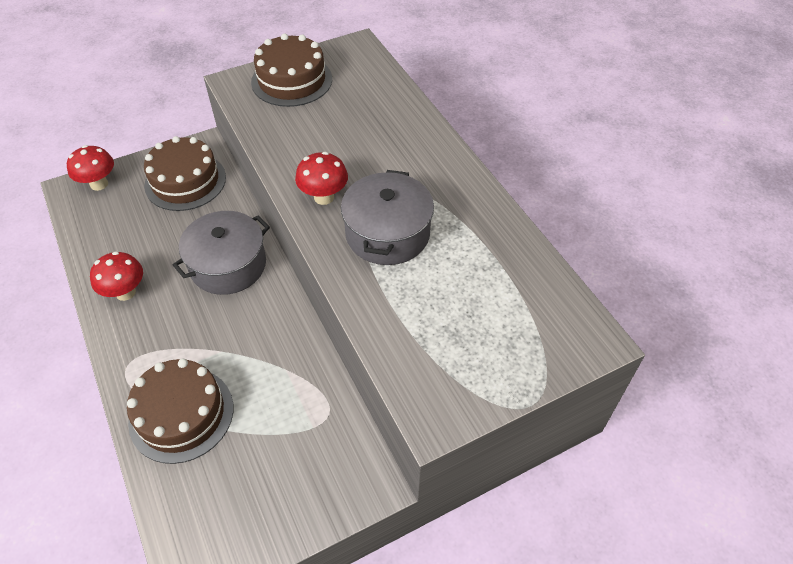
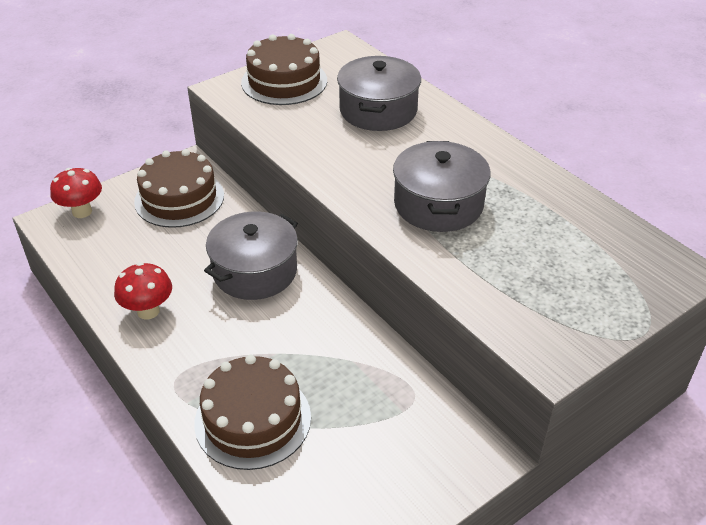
camera: 10 degrees left, 10 degrees down
red mushroom [295,152,348,205] -> none
none -> grey pot [337,56,421,131]

